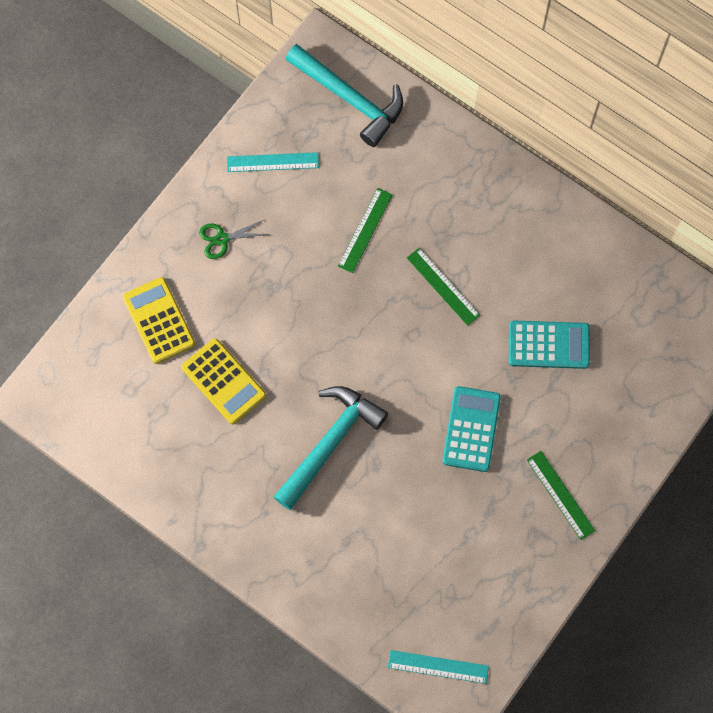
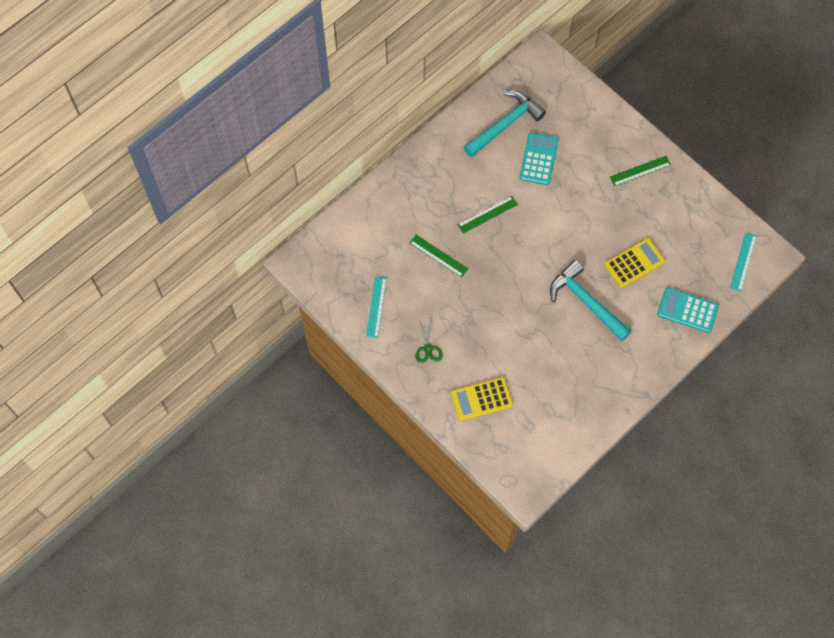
camera: 80 degrees left, 5 degrees down
yellow calculator [181,338,266,425] -> yellow calculator moved to [604,238,666,288]
turquoise hammer [285,44,403,147] -> turquoise hammer moved to [464,91,546,157]
turquoise calculator [442,386,501,472] -> turquoise calculator moved to [657,287,719,333]

